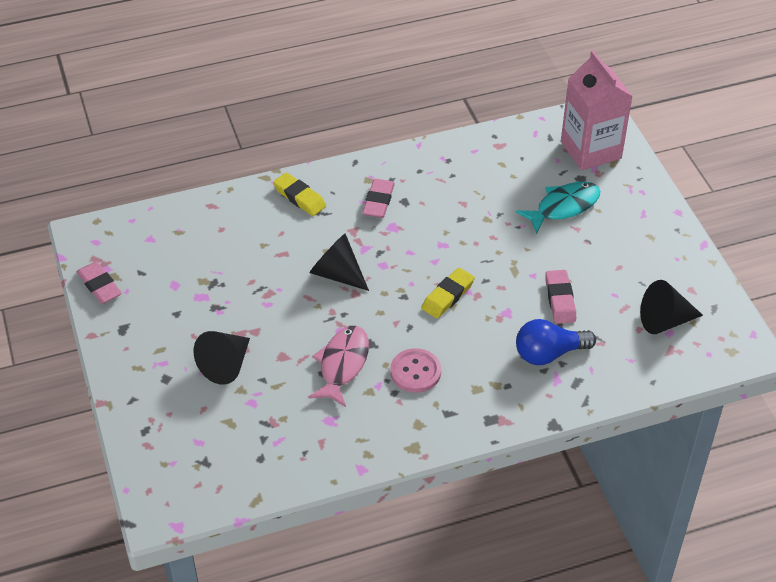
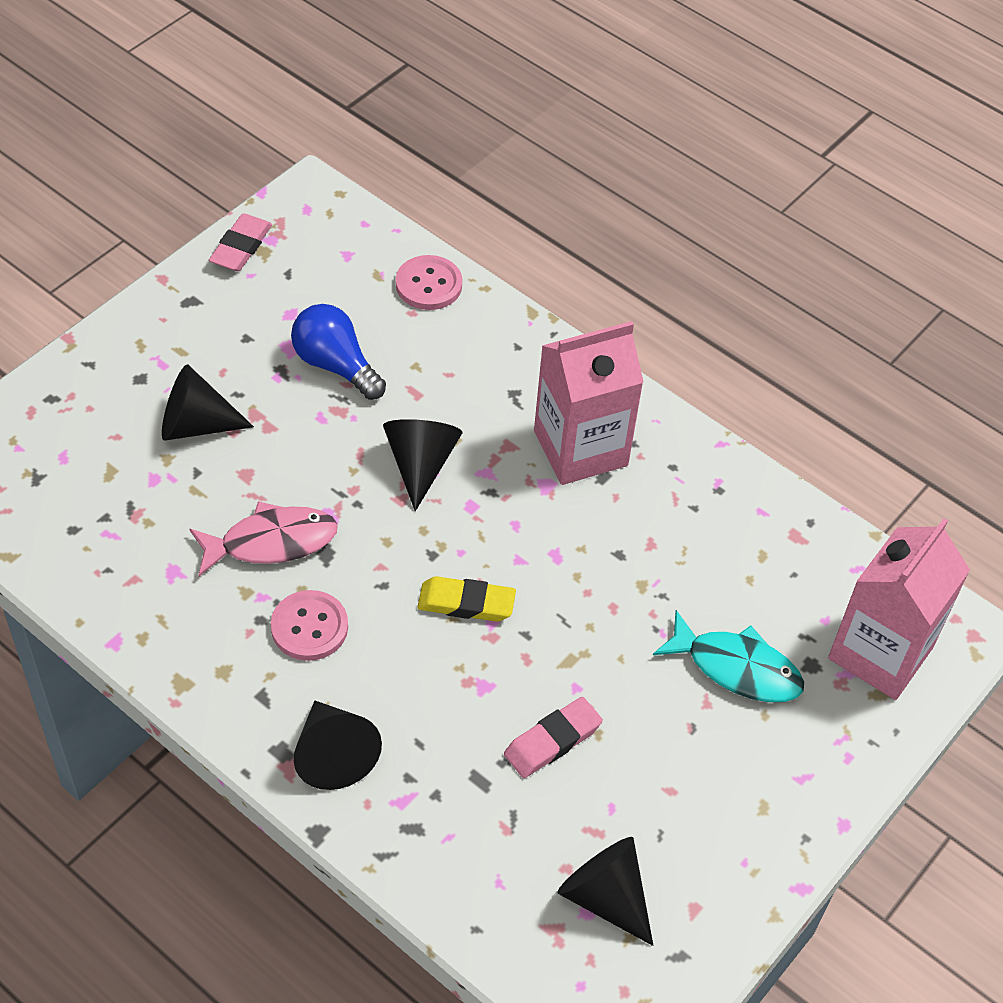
camera: 55 degrees right, 5 degrees up
yellow eraser [273,172,326,216] -> none
pink eraser [362,179,395,218] -> pink carton [534,321,644,485]
blue light bulb [516,319,596,365] -> blue light bulb moved to [291,304,386,400]
none -> black cone [294,701,382,790]
none -> pink button [396,255,462,310]

